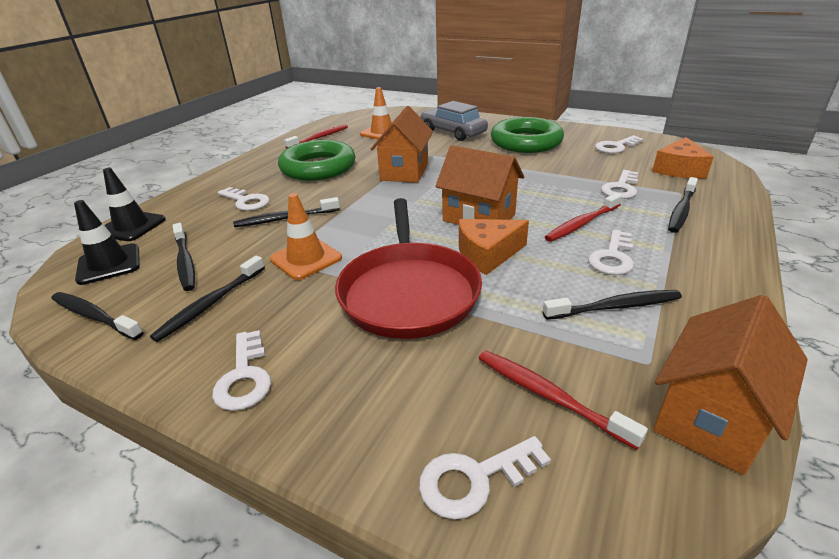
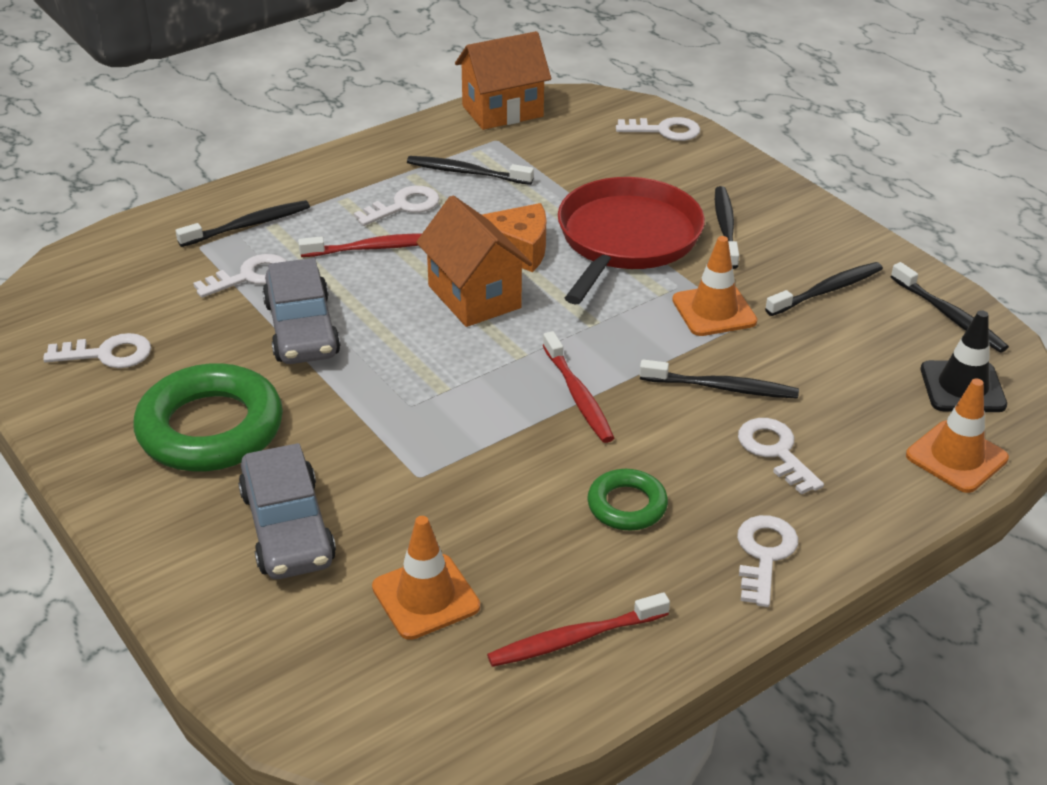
camera: 155 degrees left, 5 degrees up
black traffic cone [103,168,166,241] -> orange traffic cone [906,378,1009,493]
black toothbrush [173,223,195,291] -> black toothbrush moved to [715,186,739,269]
white key [212,330,271,411] -> white key moved to [737,515,798,607]
green ring [278,140,356,181] -> green ring [587,469,668,530], size x0.52
orange house [371,106,433,183] -> none
red toothbrush [478,350,648,450] -> red toothbrush moved to [543,331,614,443]
orange cheese [652,137,714,178] -> none
none -> grey car [262,258,341,364]

